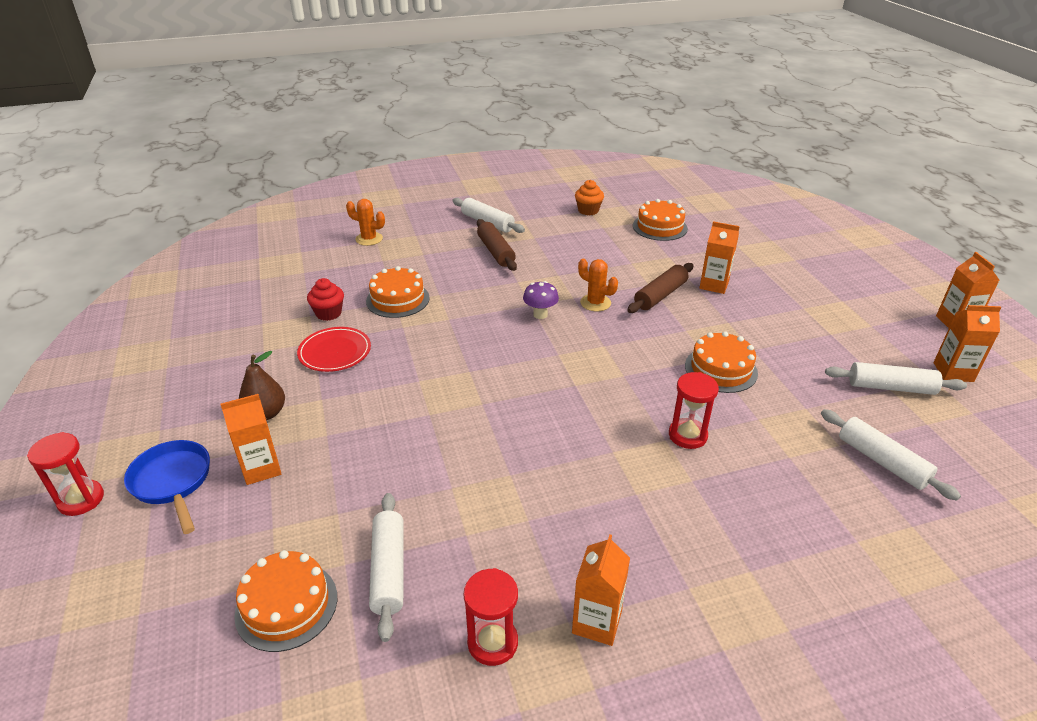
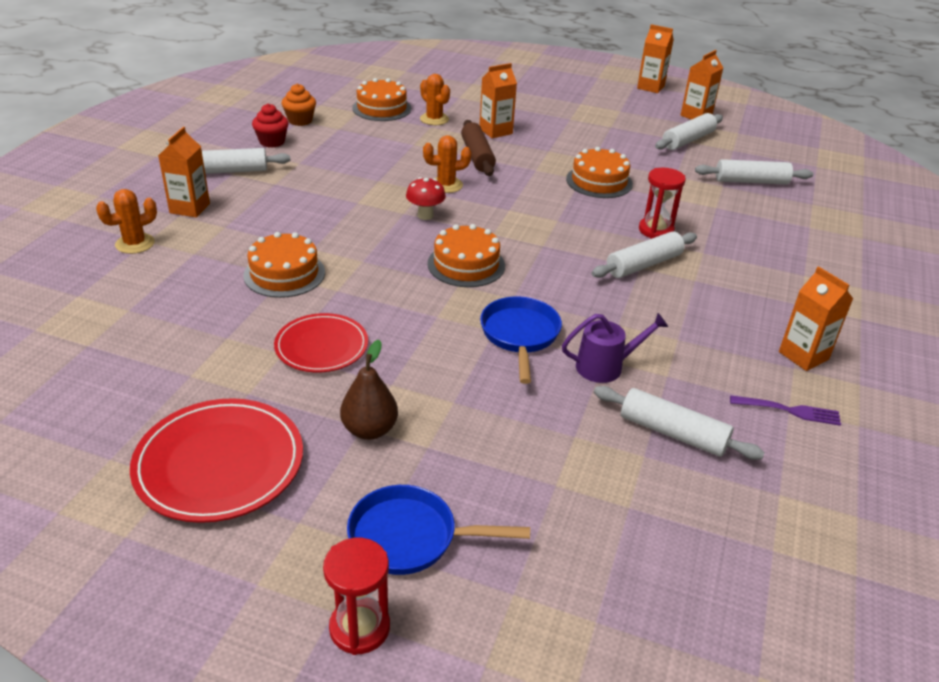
camera: 55 degrees left, 0 degrees up
orange carton [221,394,281,485] -> orange carton moved to [158,127,210,218]
orange cake [234,550,337,652] -> orange cake moved to [427,224,505,287]
red cupcake [307,278,344,321] -> red cupcake moved to [252,104,289,148]
red hourglass [464,568,518,666] -> purple fork [730,395,841,426]
brown rolling pin [477,219,517,271] -> none
purple mushroom [523,281,559,319] -> red mushroom [406,177,446,220]
none -> red plate [130,398,303,523]
none -> orange cactus [420,74,450,125]
none -> blue pan [480,297,562,384]
none -> purple watering can [562,313,668,383]
none -> white rolling pin [592,231,697,278]

